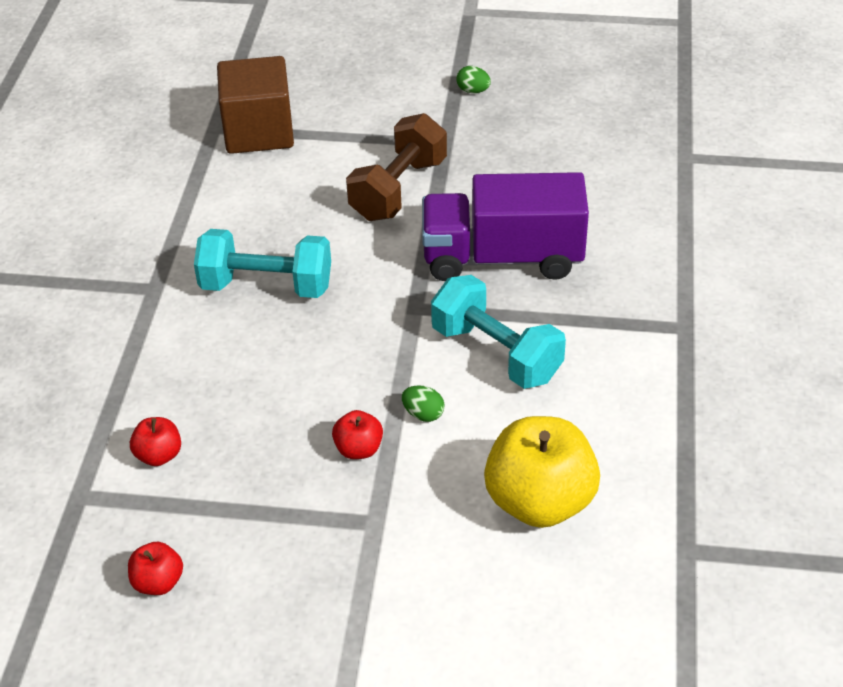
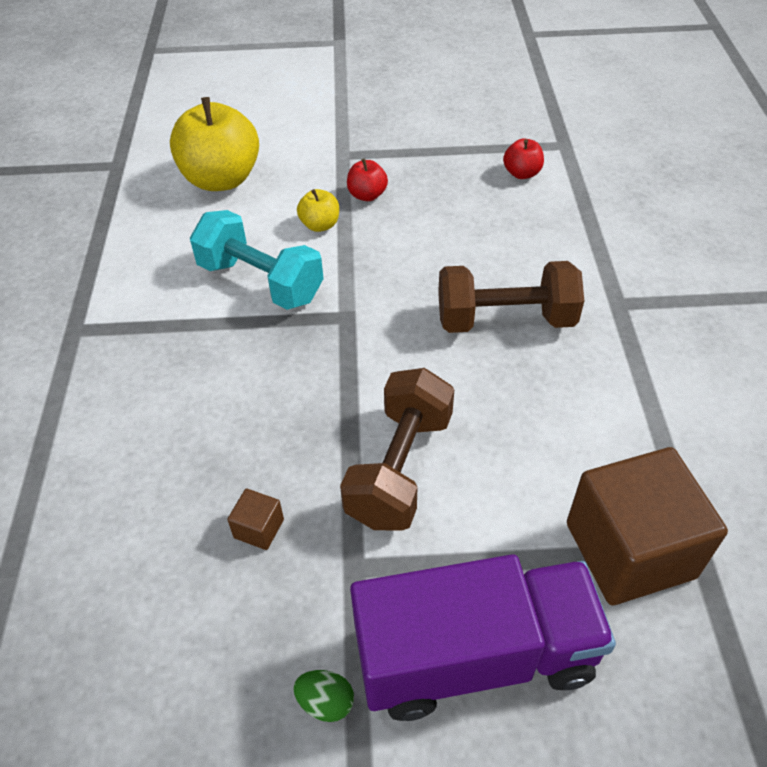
camera: 170 degrees right, 5 degrees up
red apple [128,542,183,595] -> none
turquoise dumbbell [194,229,331,298] -> brown dumbbell [438,261,584,333]
green egg [402,385,444,422] -> yellow apple [297,189,339,232]
purple truck [422,172,589,281] -> purple truck moved to [350,554,616,721]
none -> brown cube [227,489,284,550]

